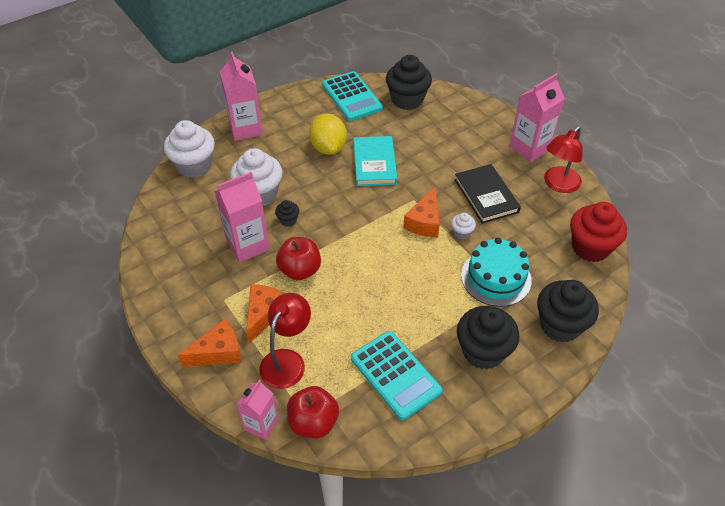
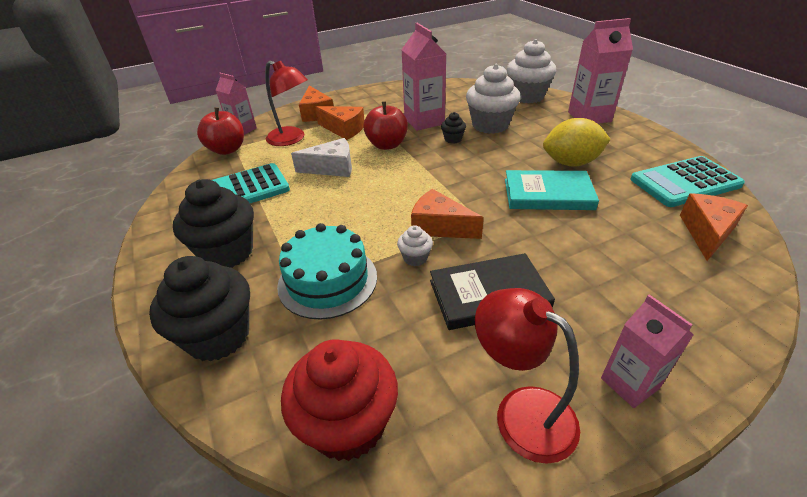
camera: 100 degrees right, 10 degrees down
black cupcake [386,55,432,110] -> orange cheese [680,193,748,261]
pink carton [509,73,565,162] -> pink carton [601,294,693,408], size x0.63
none -> white cheese [291,138,352,177]

